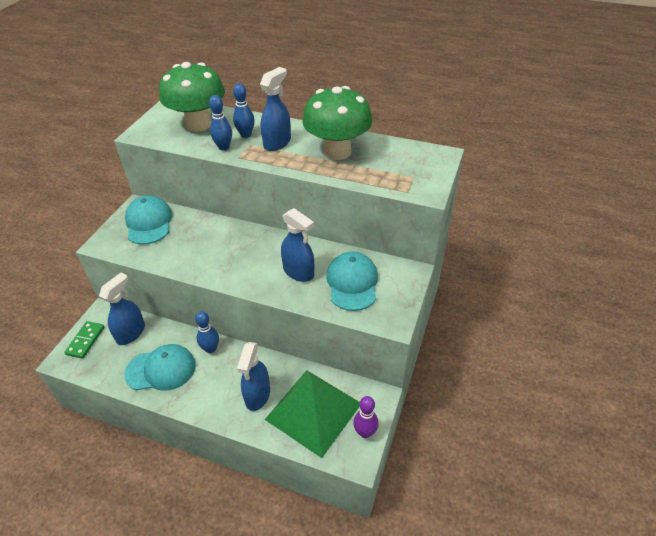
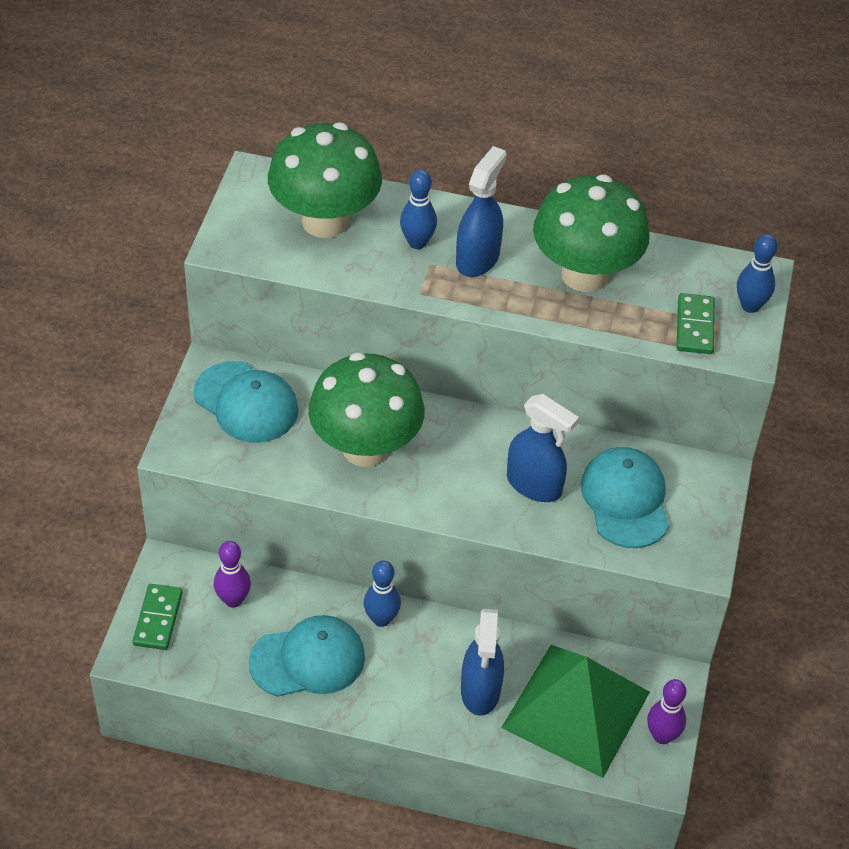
camera: 10 degrees left, 5 degrees up
blue spray bottle [99,273,145,345] -> purple bowling pin [214,541,251,608]
turquoise cap [125,196,172,245] -> turquoise cap turned 150 degrees clockwise [194,361,299,443]
blue bowling pin [209,95,232,150] -> blue bowling pin moved to [737,234,777,313]
none -> green mushroom [308,352,425,467]
none -> green domino [676,293,715,354]

